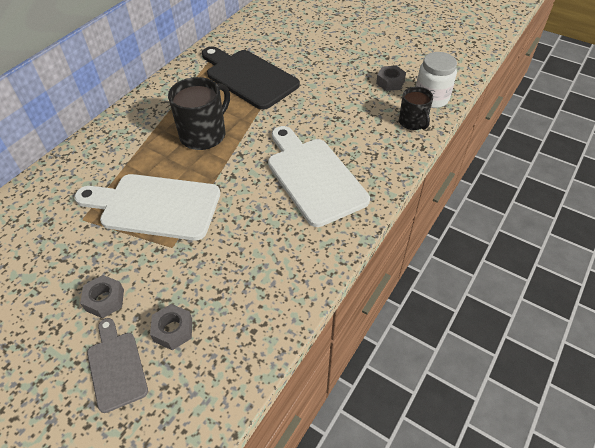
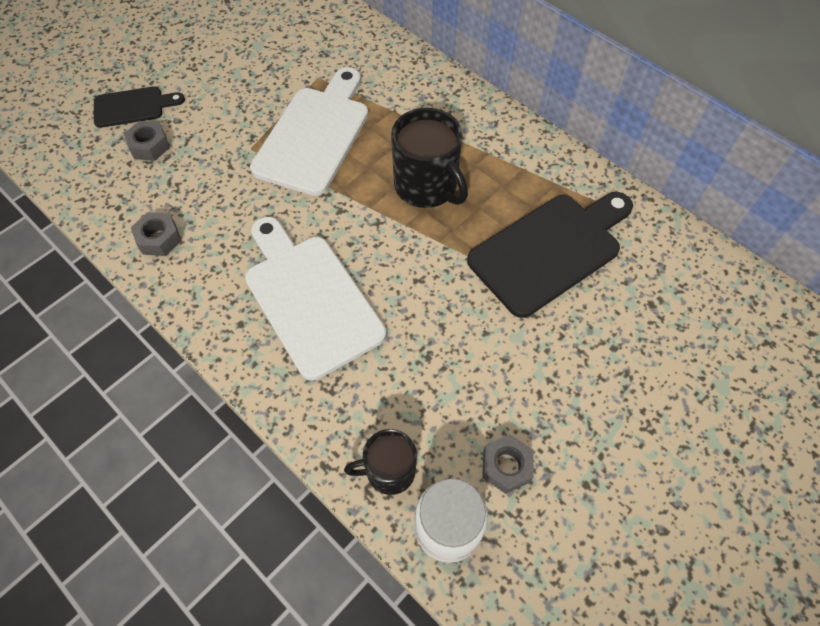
camera: 100 degrees right, 10 degrees up
grey nut [80,275,124,318] -> grey nut moved to [131,212,181,256]
grey cutting board [87,318,148,413] -> black cutting board [94,86,185,128]
white cutting board [268,126,370,227] -> white cutting board turned 105 degrees counterclockwise [245,217,386,380]

